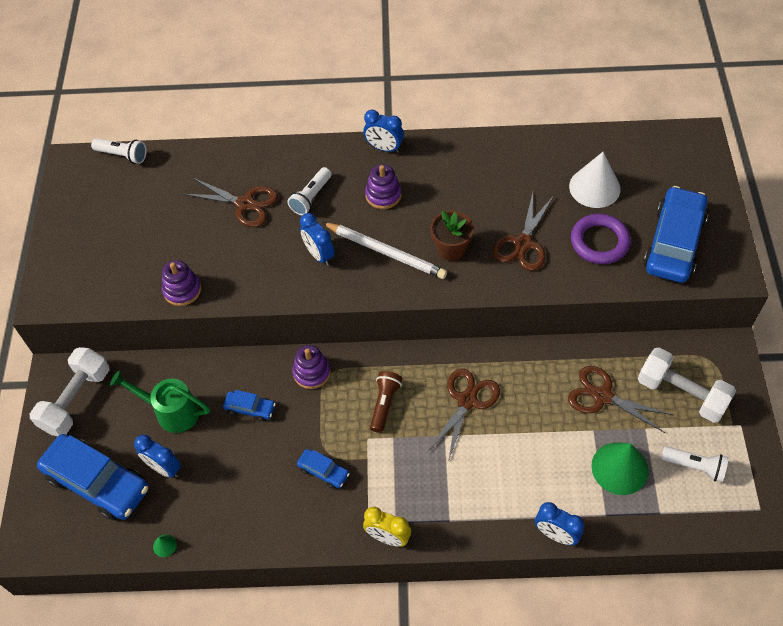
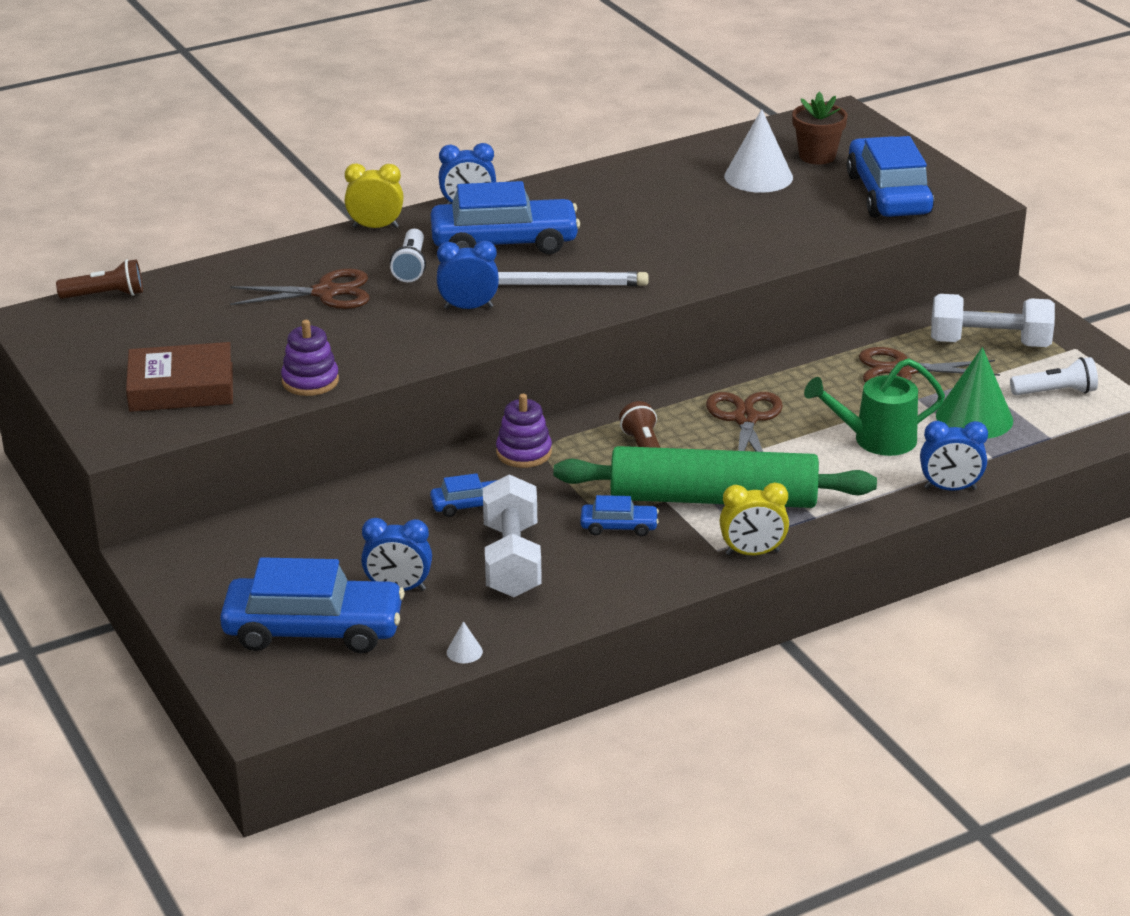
camera: 30 degrees left, 25 degrees down
white dumbbell [30,347,109,436] -> white dumbbell moved to [483,474,542,597]
white flashlight [91,138,147,164] -> brown flashlight [56,259,143,299]
green watering can [110,371,210,433] -> green watering can moved to [804,358,945,456]
green cone [153,534,177,557] -> white cone [447,621,483,663]
blue clock [300,213,335,266] -> blue clock turned 150 degrees clockwise [437,241,499,309]
purple stacking toy [365,164,401,209] -> blue car [431,181,580,254]
brown flower pot [430,211,474,261] -> brown flower pot moved to [792,91,848,165]
brown scissors [492,193,553,271] -> none
purple ring [571,214,631,264] -> none
none -> brown book [126,342,233,412]
none -> yellow clock [345,163,404,228]
none -> green rolling pin [553,446,877,508]

